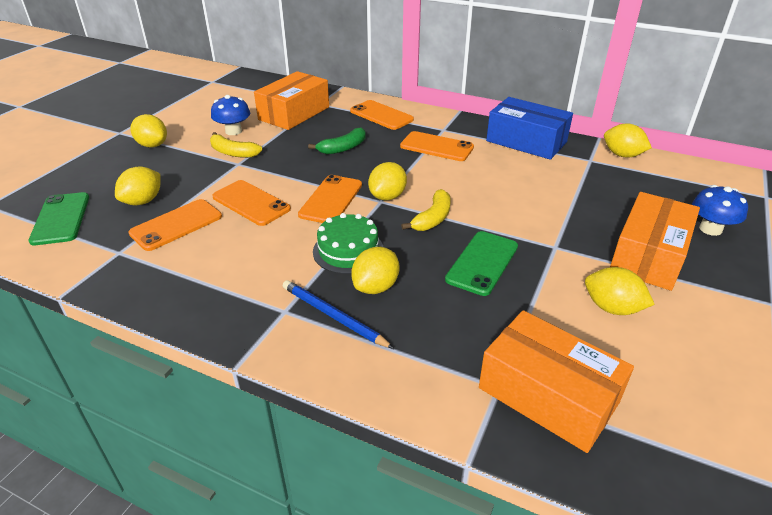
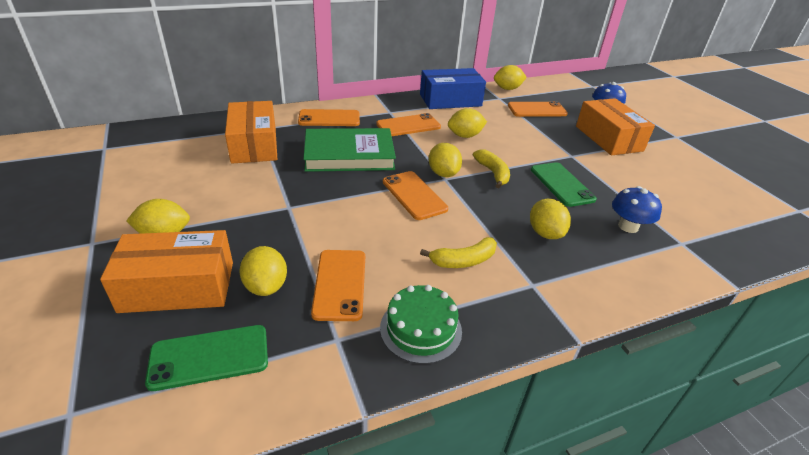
camera: 50 degrees left, 0 degrees up
green phone [28,192,89,245] -> green phone turned 45 degrees counterclockwise [145,325,268,391]
yellow banana [210,132,262,158] -> yellow banana moved to [420,237,497,268]
blue mushroom [211,95,250,135] -> blue mushroom moved to [612,186,662,233]
orange phone [212,180,291,226] -> orange phone moved to [508,101,568,117]
blue pencil [283,280,394,349] -> none
green banana [308,127,365,154] -> green book [303,128,396,172]
green cake [313,213,383,274] -> green cake moved to [380,285,462,364]
orange box [479,310,634,453] -> orange box moved to [100,230,233,313]
yellow lemon [585,267,655,315] -> yellow lemon moved to [448,108,487,138]

